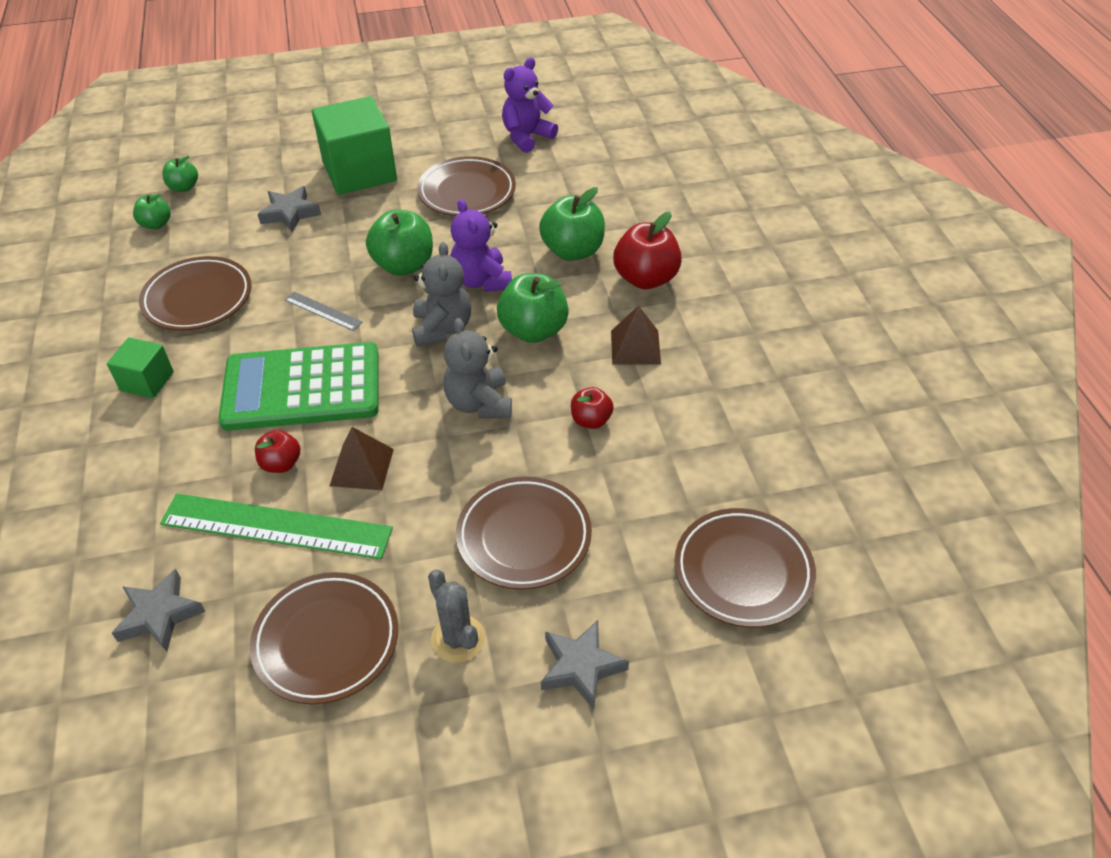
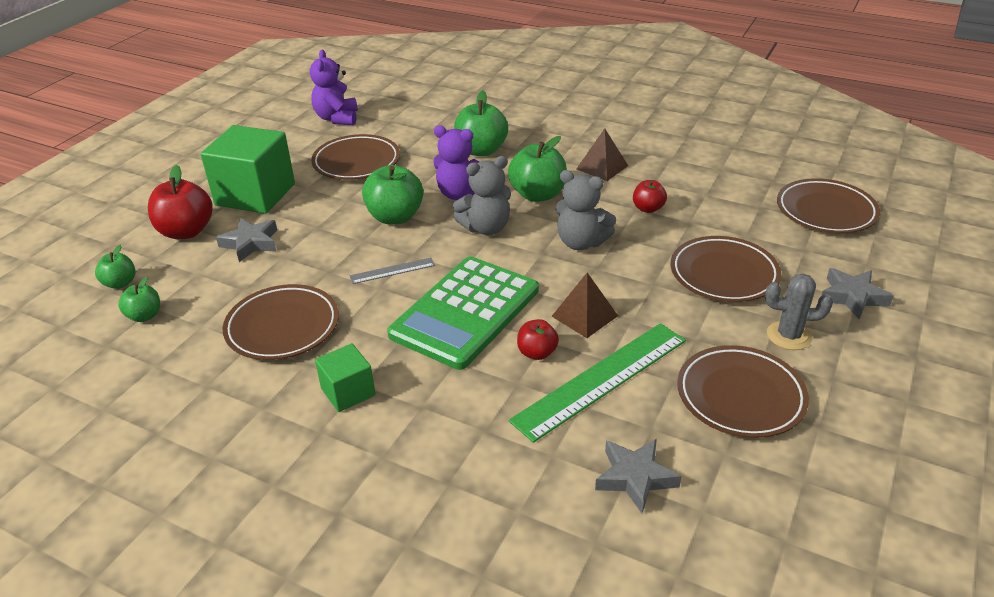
camera: 50 degrees left, 10 degrees down
grey teddy bear [412,242,471,347] -> grey teddy bear turned 120 degrees clockwise [453,156,511,235]
red apple [613,212,682,289] -> red apple moved to [148,165,213,239]

